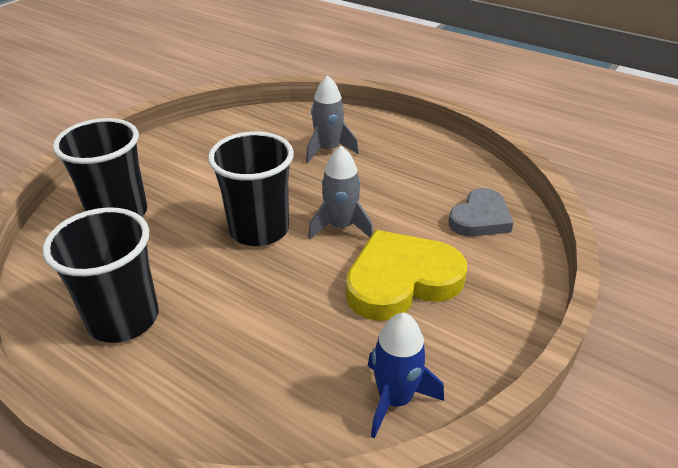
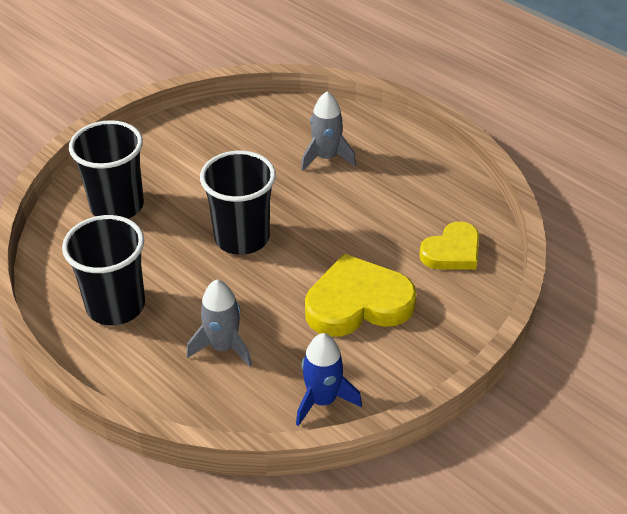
camera: 10 degrees right, 5 degrees up
grey rocket [308,146,373,240] -> grey rocket moved to [186,280,252,367]
grey heart [449,188,513,237] -> yellow heart [419,221,479,270]

